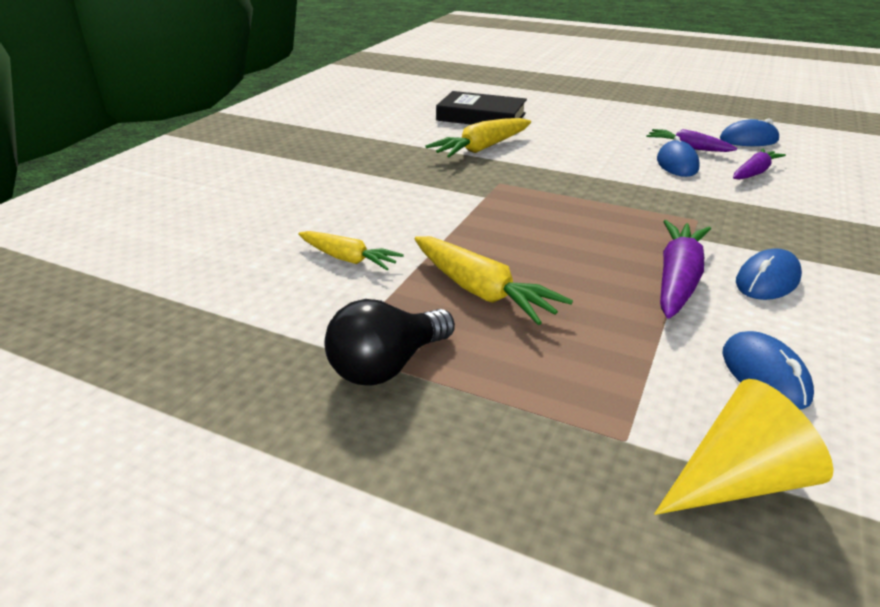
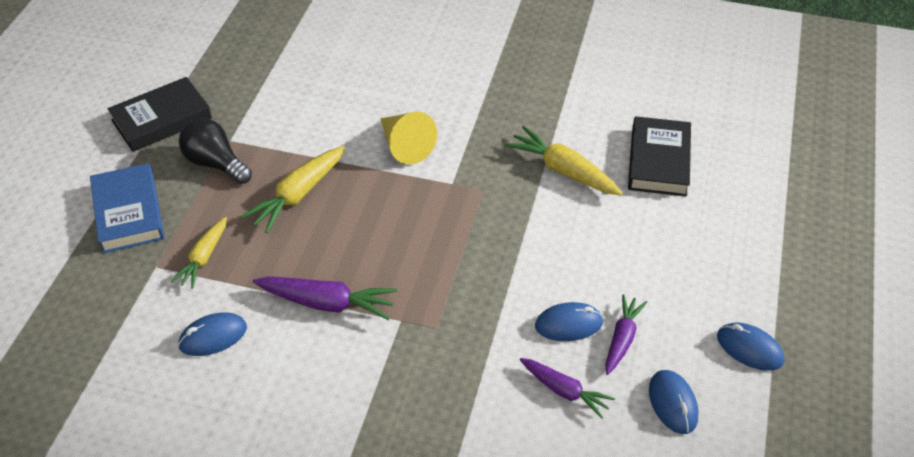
camera: 80 degrees right, 15 degrees up
yellow carrot [298,231,404,270] -> yellow carrot moved to [171,217,227,288]
yellow cone [654,379,833,515] -> yellow cone moved to [380,112,437,164]
blue mouse [736,248,802,300] -> blue mouse moved to [717,323,784,371]
none -> blue book [90,163,164,253]
none -> black book [108,77,212,152]

